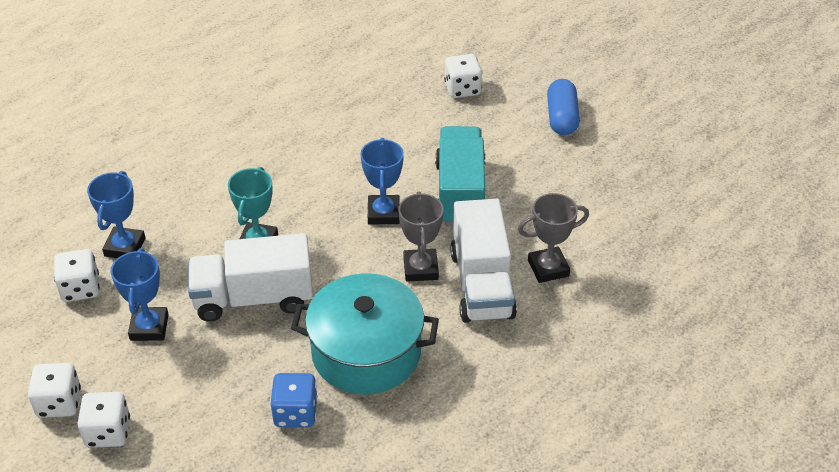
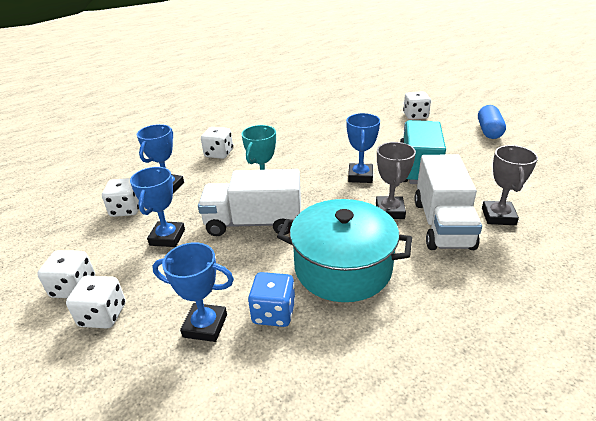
camera: 10 degrees right, 10 degrees down
grey trophy [518,193,589,283] -> grey trophy turned 75 degrees counterclockwise [482,145,538,225]
none -> blue trophy [152,242,234,342]
none -> white dice [201,127,233,159]

